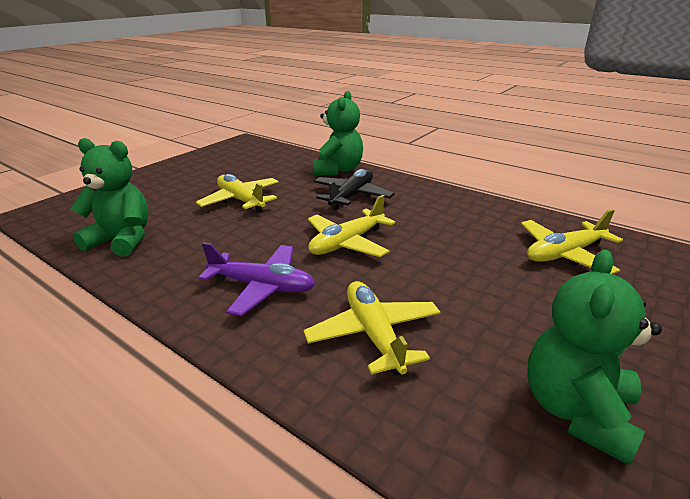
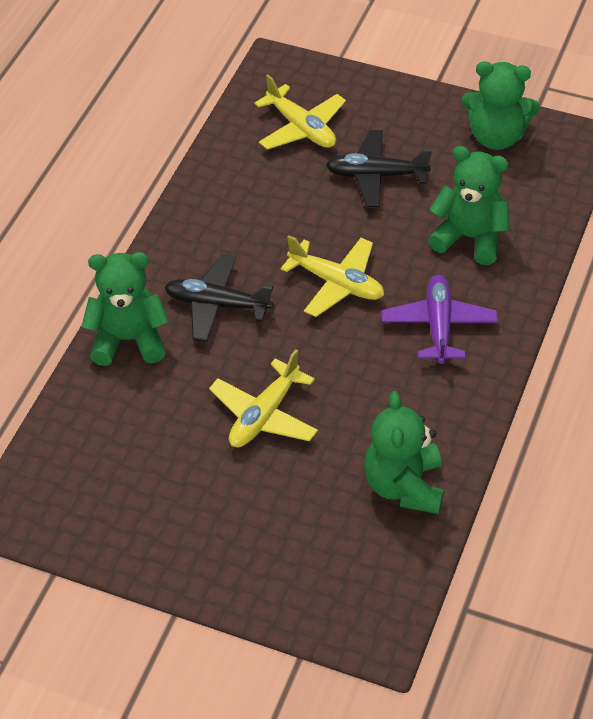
camera: 105 degrees left, 20 degrees up
yellow plane [304,281,441,375] -> green teddy bear [428,146,509,265]
none -> black plane [326,130,432,207]

